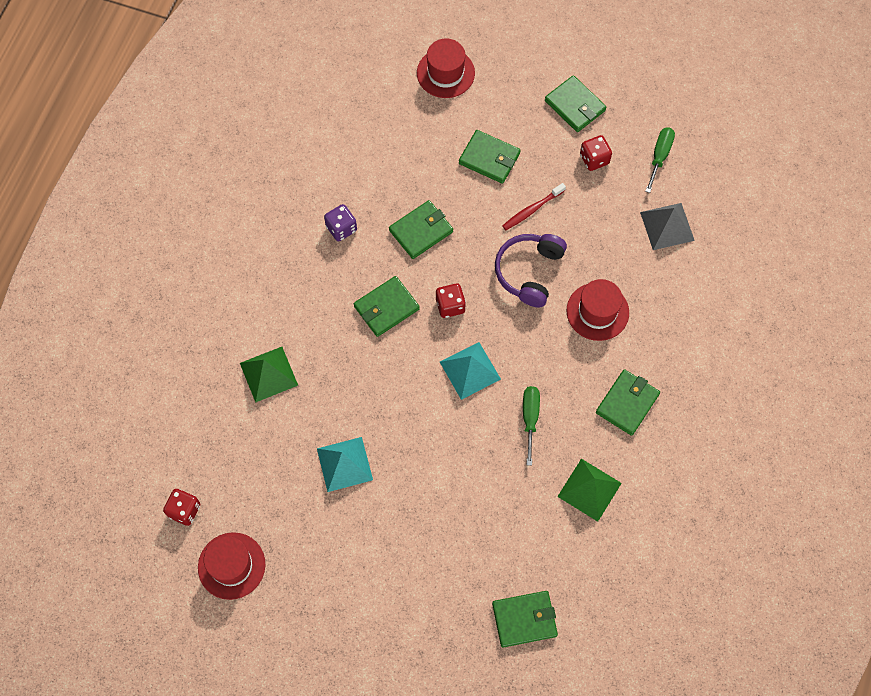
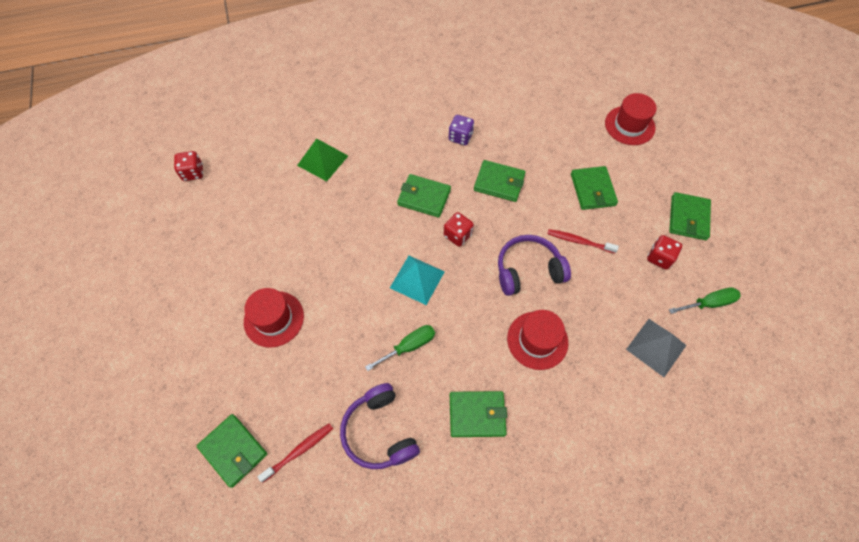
camera: 55 degrees right, 5 degrees down
red hat [198,532,266,600] -> red hat moved to [244,288,304,348]
turquoise pyramid [317,437,373,492] -> none
green pyramid [557,459,622,522] -> purple headphones [340,383,420,469]
none -> red toothbrush [257,423,333,483]

